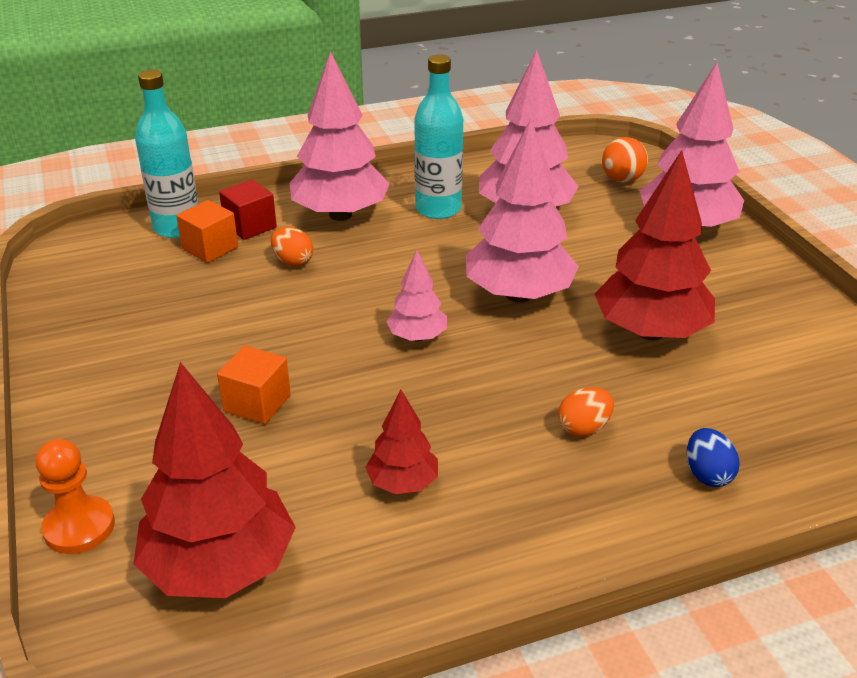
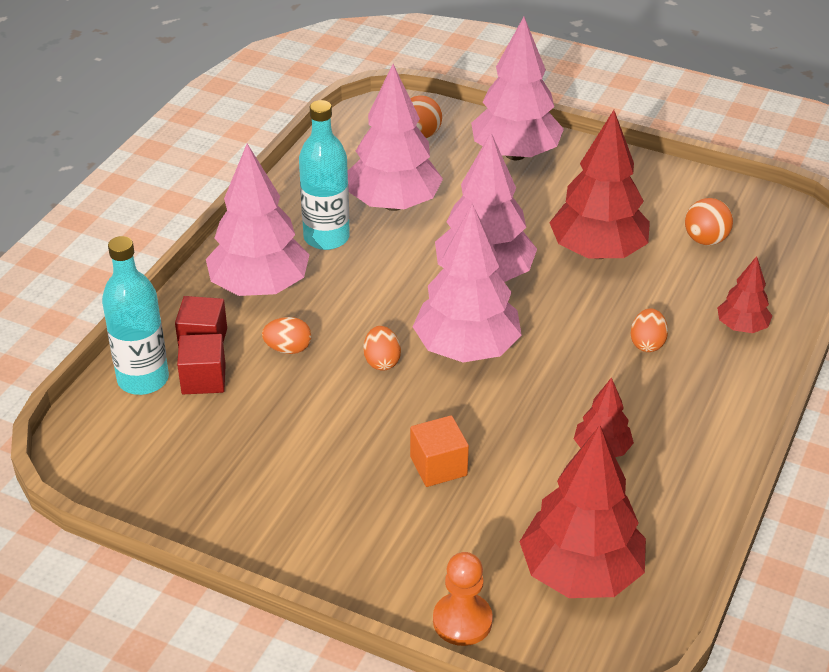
camera: 45 degrees left, 5 degrees up
orange cube [176,200,238,263] -> red cube [177,334,226,394]
pink tree [386,250,447,342] -> pink tree [413,204,522,362], size x1.95
blue egg [687,428,740,487] -> red tree [717,256,772,333]
none -> orange egg [363,326,401,371]
none -> orange ball [685,198,733,245]

